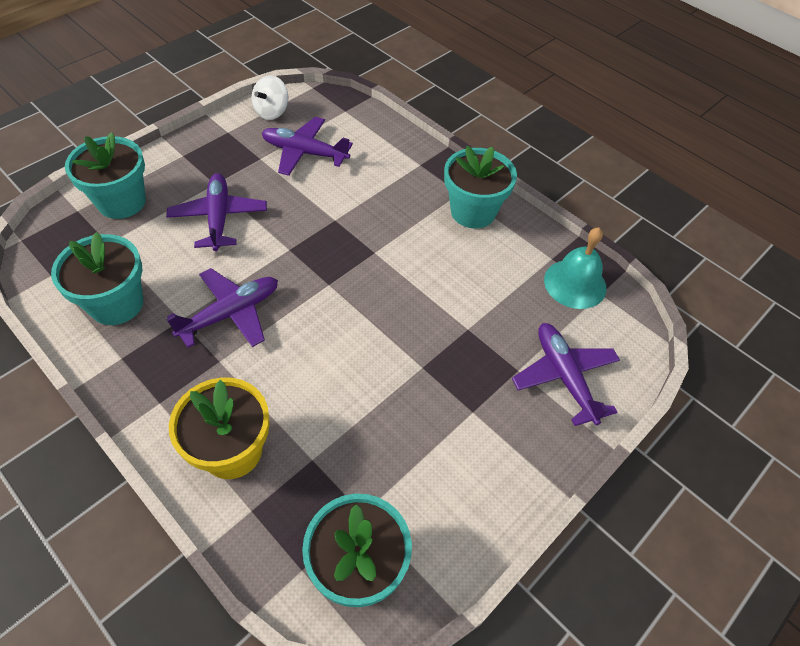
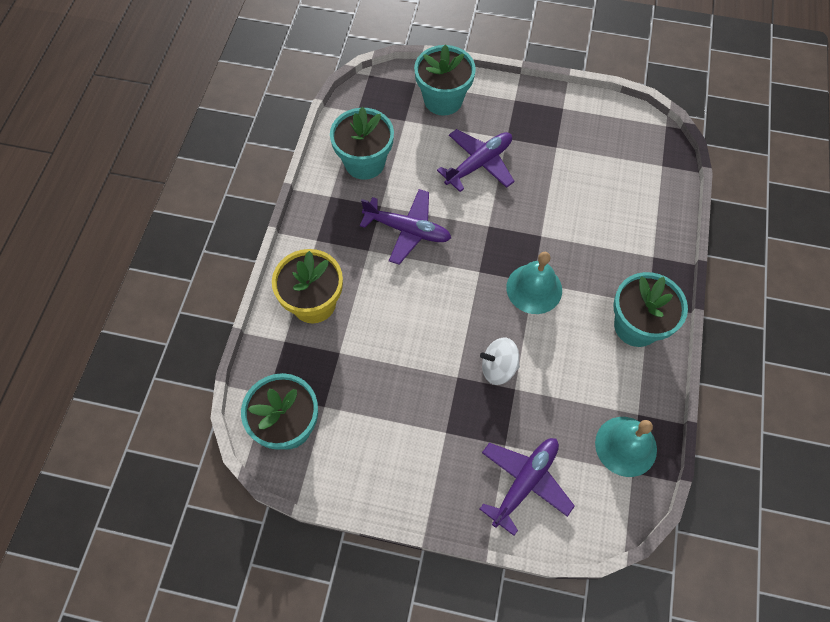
camera: 60 degrees right, 10 degrees up
white spinning top [252,75,288,120] -> white spinning top moved to [480,338,520,385]
purple plane [262,117,353,176] -> none
none -> turquoise bell [506,252,562,314]

